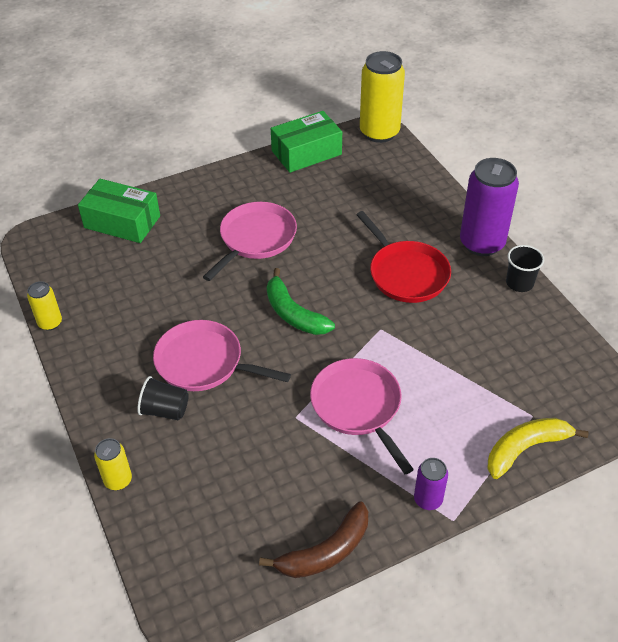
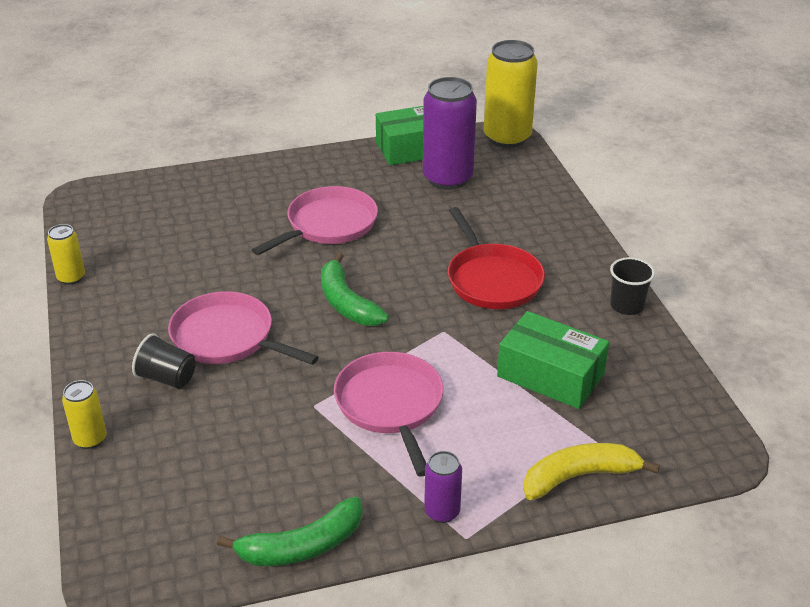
camera: 10 degrees right, 10 degrees down
green box [78,179,160,243] -> green box moved to [497,311,609,409]
brown banana [259,501,368,578] -> green banana [217,497,363,566]
purple can [460,158,519,256] -> purple can moved to [423,77,477,190]

